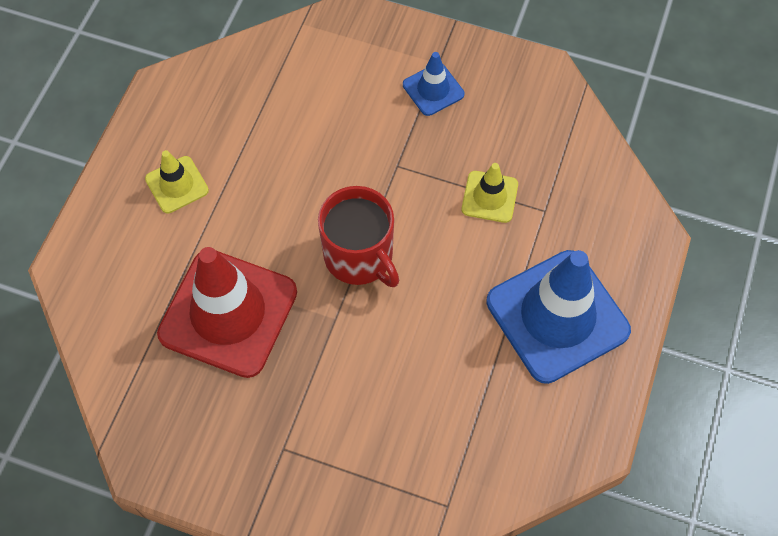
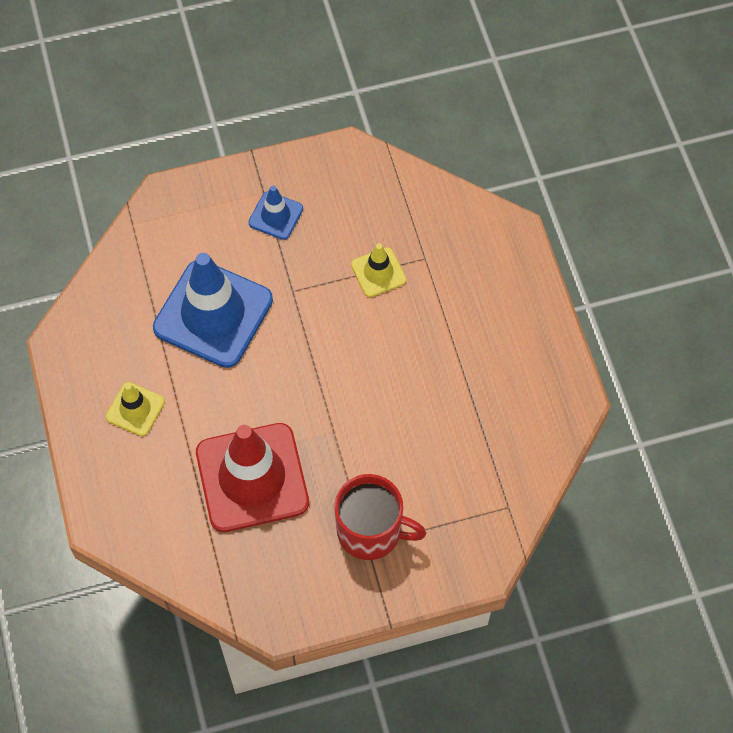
camera: 35 degrees left, 0 degrees up
red mug [318,186,399,287] -> red mug moved to [334,474,426,560]
blue traffic cone [486,250,631,384] -> blue traffic cone moved to [153,253,273,368]

